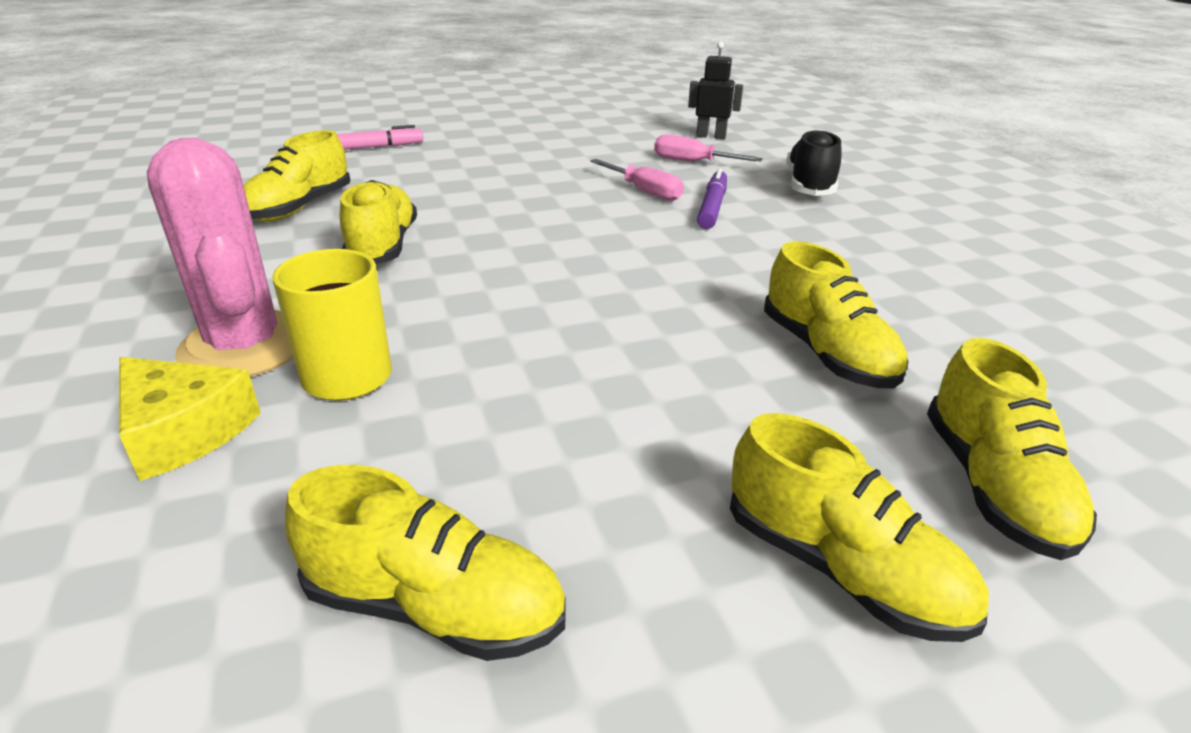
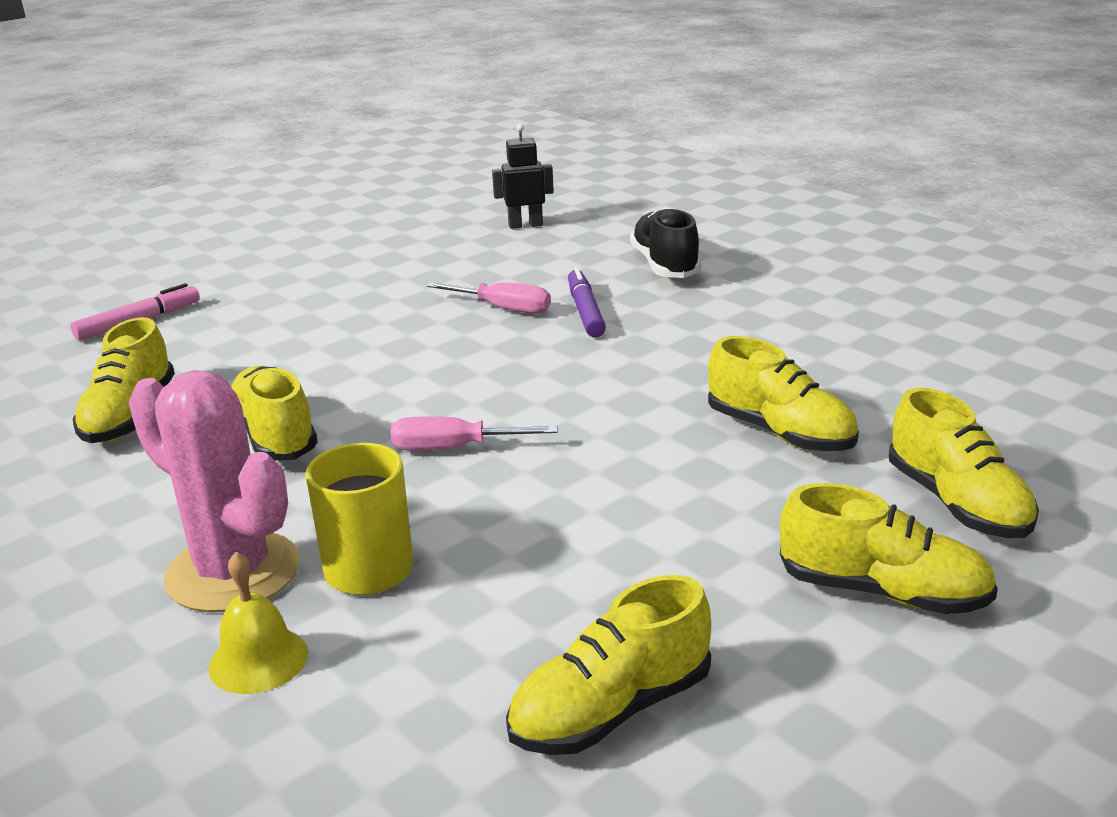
camera: 20 degrees left, 5 degrees down
yellow cheese [119,357,261,481] -> yellow bell [209,552,308,694]
yellow shoe [285,465,566,661] -> yellow shoe turned 150 degrees clockwise [506,575,711,755]
pink screwdriver [654,134,763,162] -> pink screwdriver moved to [391,416,558,451]

